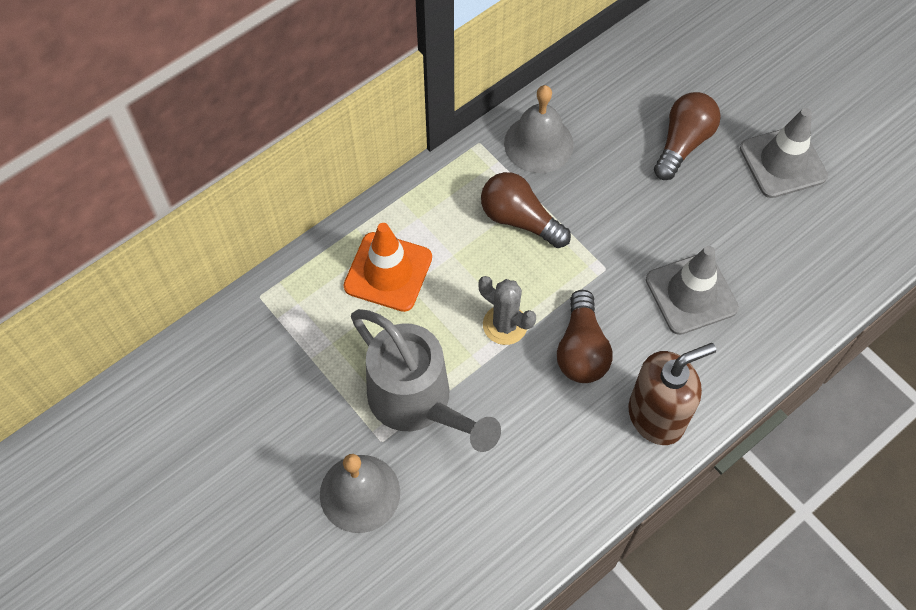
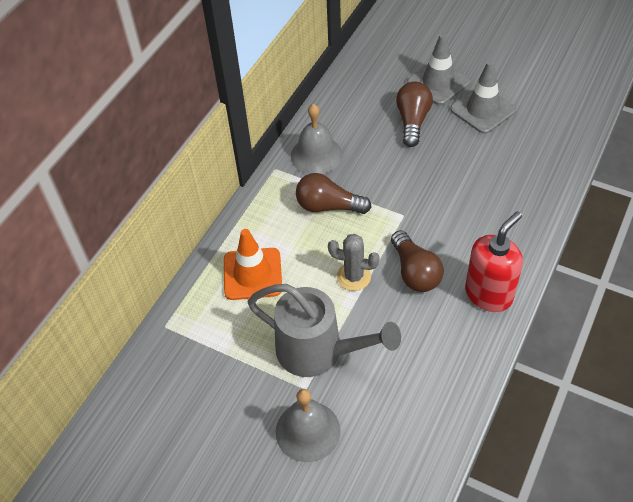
camera: 20 degrees left, 10 degrees down
brown soap dispenser [628,343,716,445] -> red soap dispenser [465,211,523,312]
grey traffic cone [646,246,739,335] -> grey traffic cone moved to [407,34,471,105]

